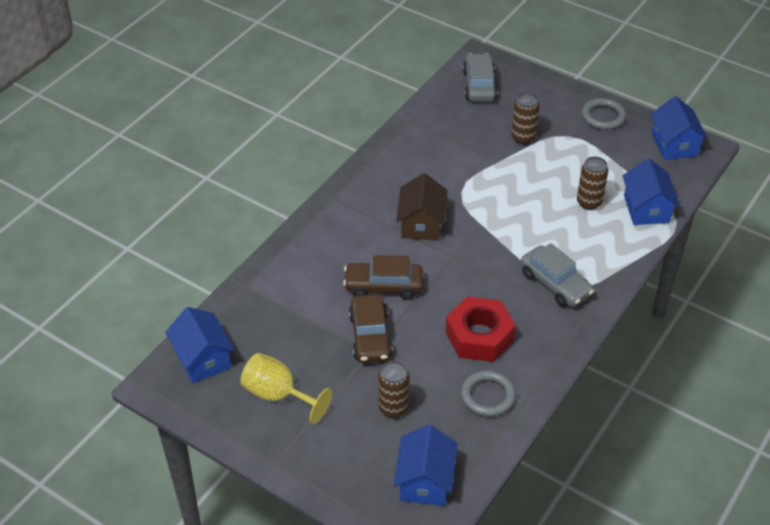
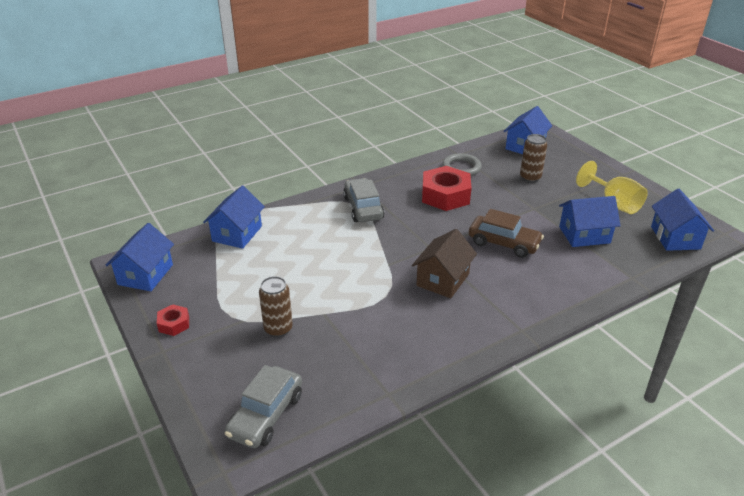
camera: 155 degrees left, 10 degrees down
brown car [349,294,393,363] -> none
brown can [577,156,608,210] -> none
grey ring [582,98,626,130] -> red nut [157,304,189,336]
none -> blue house [559,196,621,247]

